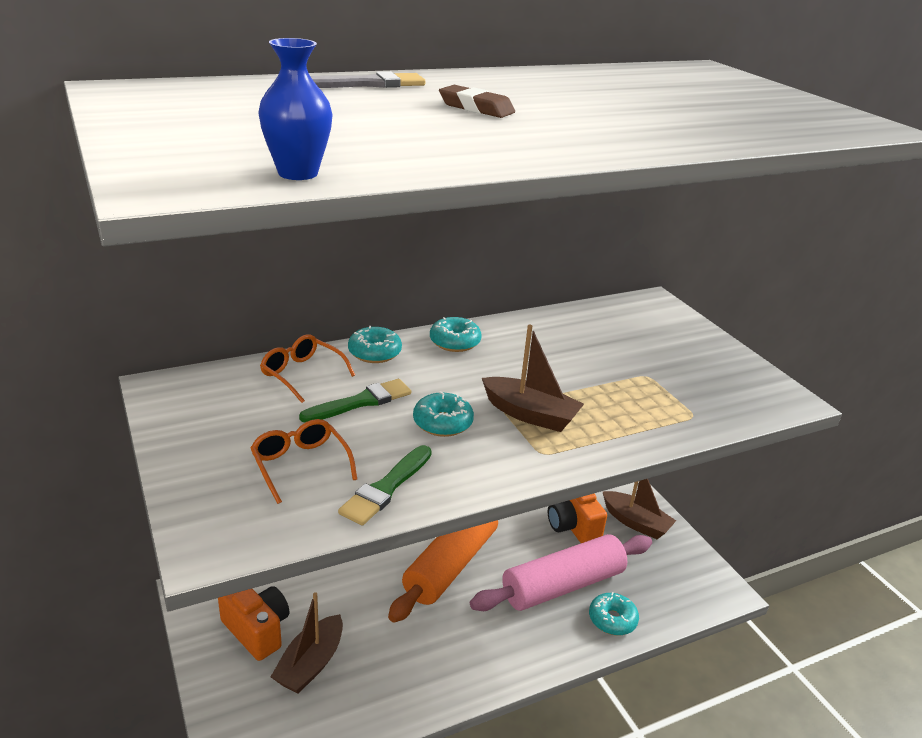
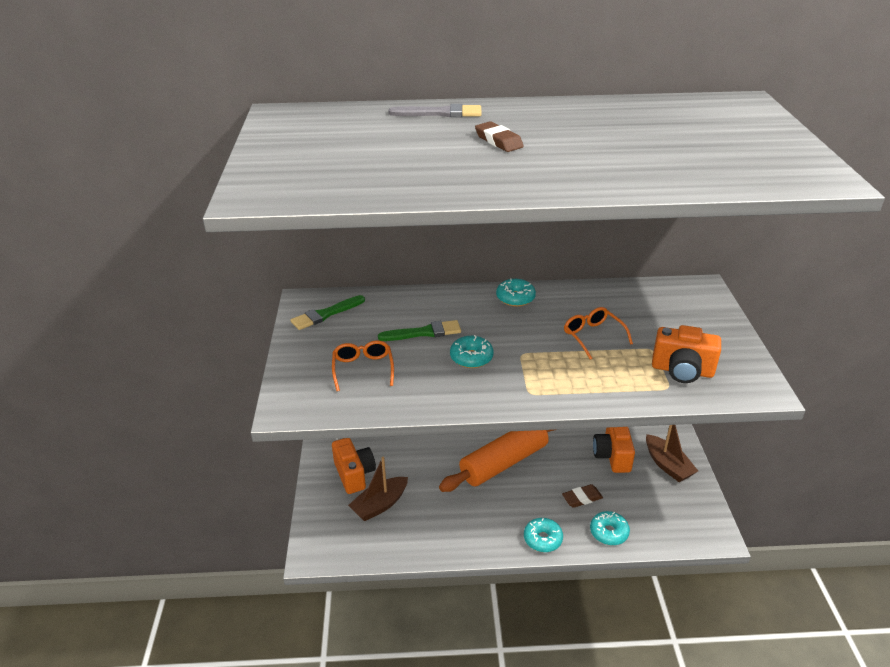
camera: 25 degrees right, 5 degrees up
blue vase [258,38,333,180] -> none
orange glasses [260,334,355,403] -> orange glasses moved to [564,307,633,360]
green brush [338,445,432,525] -> green brush moved to [290,295,365,330]
turquoise donut [348,326,402,363] -> turquoise donut moved to [524,518,563,552]
pink rolling pin [470,534,652,611] -> brown eraser [562,484,603,508]
brown boat [482,325,584,432] -> none
none -> orange camera [652,325,721,383]

